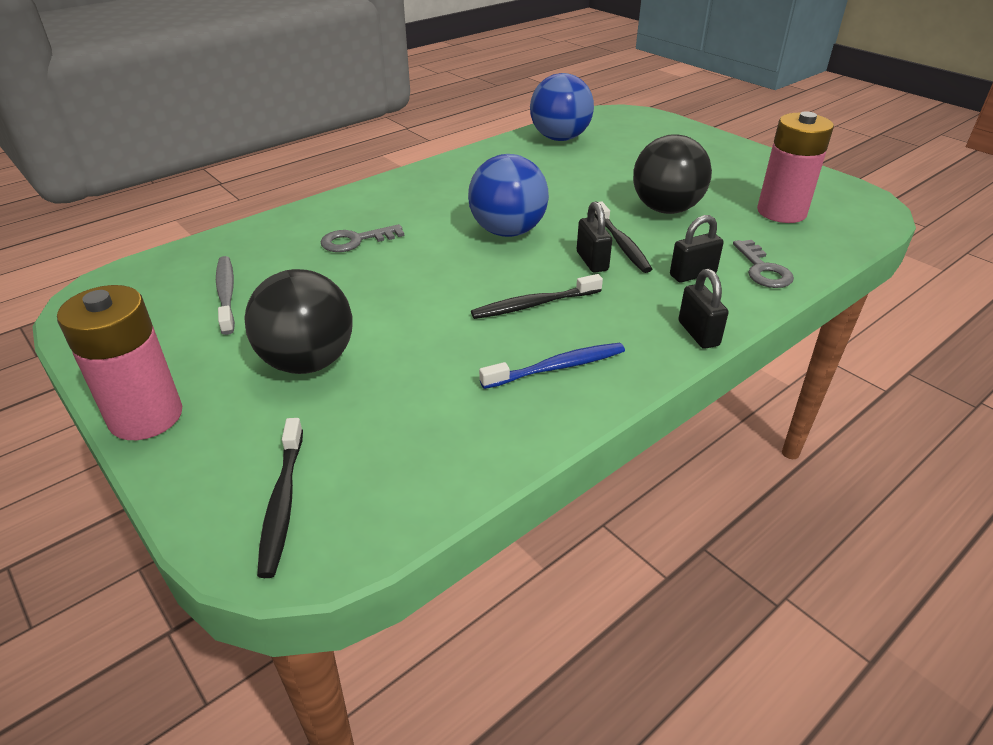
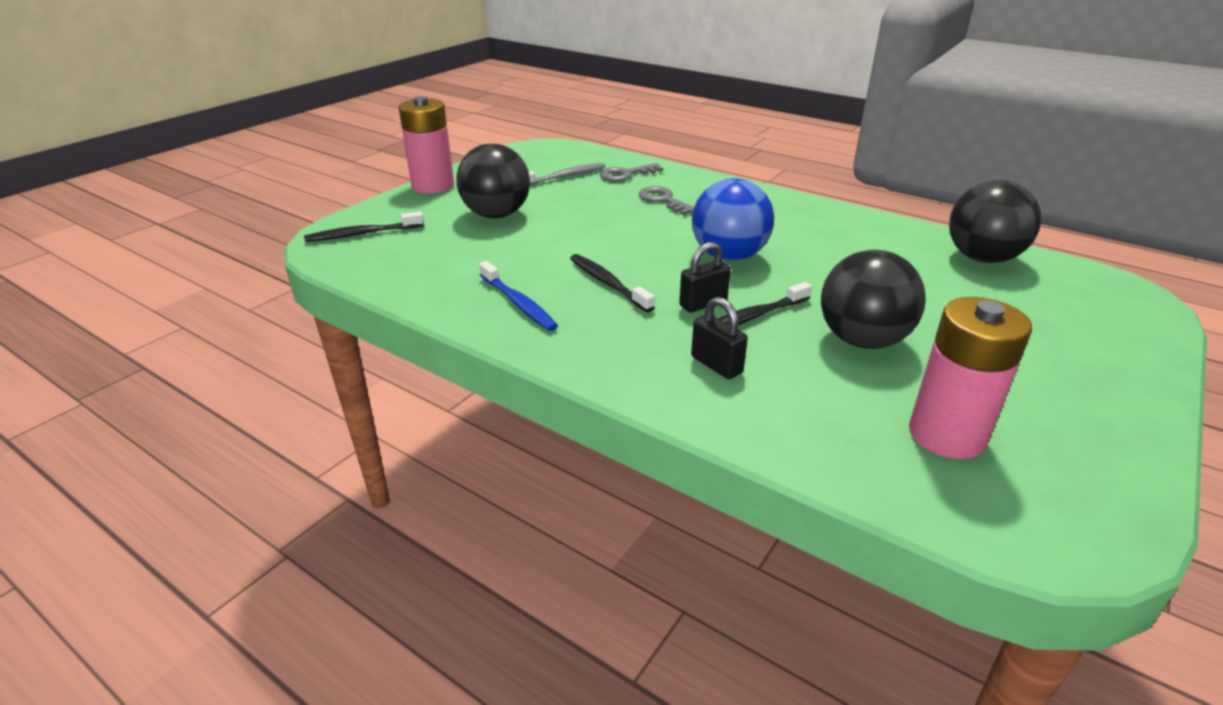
camera: 75 degrees right, 5 degrees down
blue ball [530,73,594,141] -> black ball [949,180,1041,263]
black padlock [678,269,729,349] -> none
grey key [733,240,794,288] -> grey key moved to [600,163,663,182]

